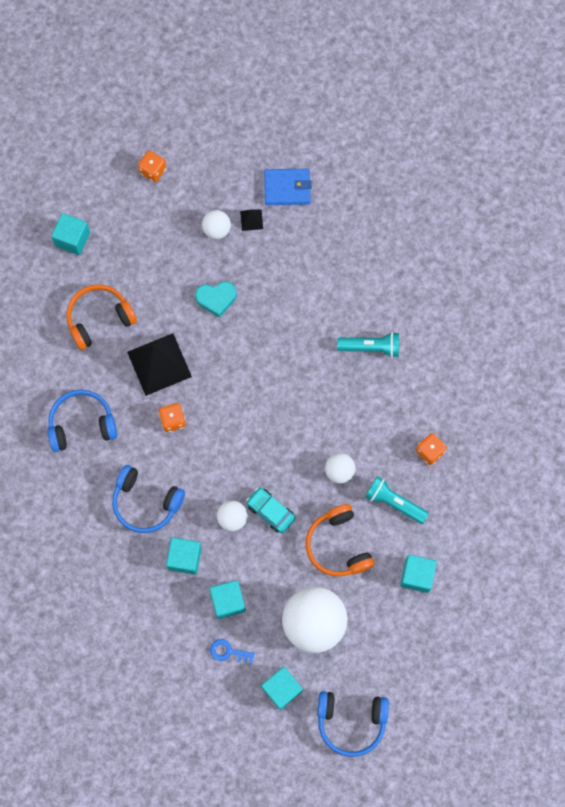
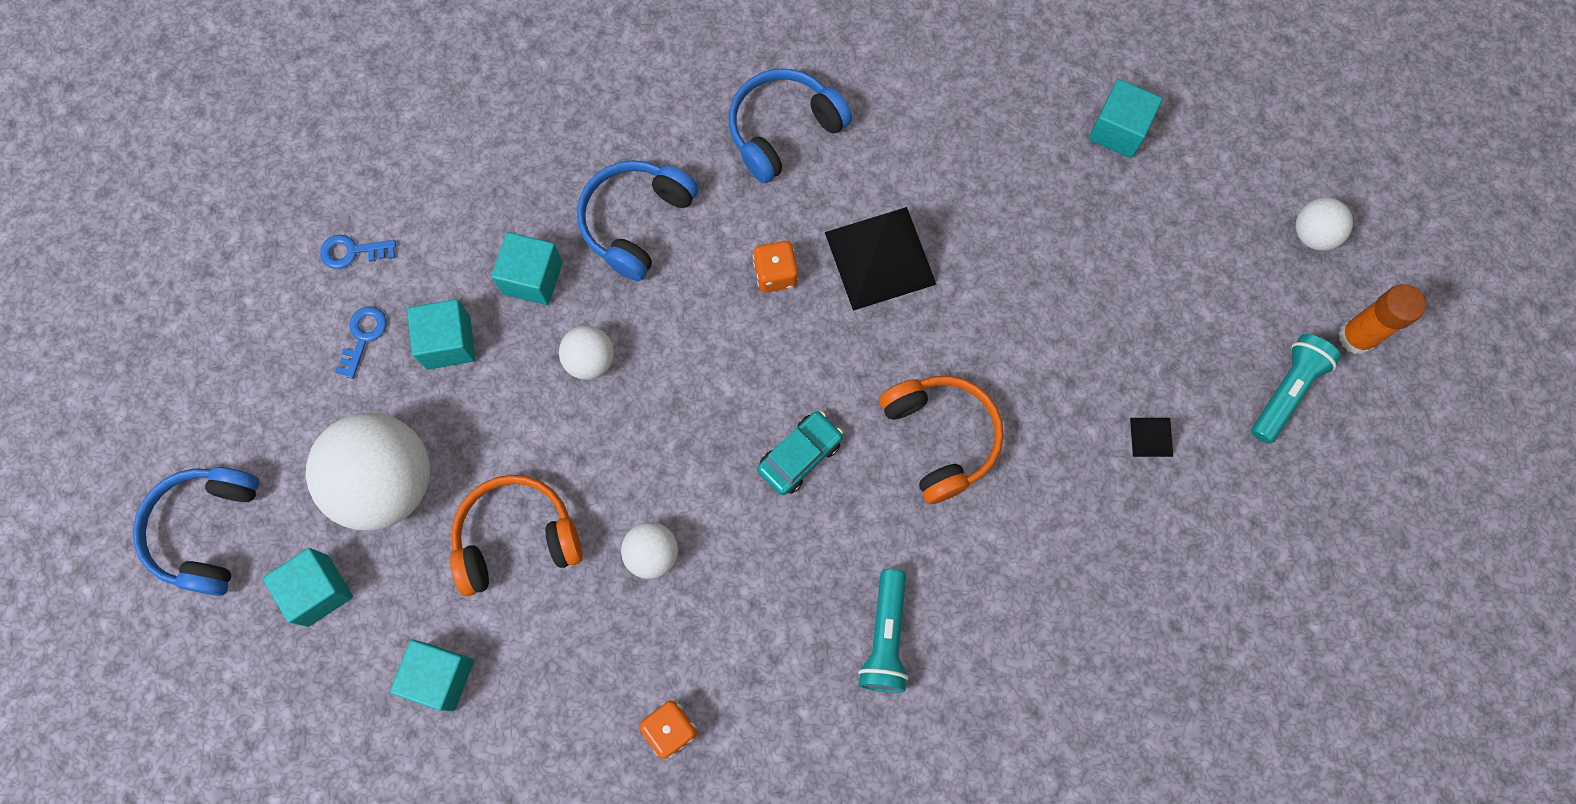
camera: 95 degrees right, 0 degrees up
blue headphones [48,390,117,452] -> blue headphones turned 120 degrees counterclockwise [729,69,852,183]
orange headphones [66,284,137,350] -> orange headphones moved to [879,376,1003,504]
orange dice [138,151,166,182] -> none
turquoise heart [195,281,237,318] -> none
white ball [202,210,231,239] -> white ball moved to [1296,197,1353,251]
turquoise car [246,488,295,533] -> turquoise car moved to [757,411,843,495]
turquoise cube [261,666,303,710] -> turquoise cube moved to [263,548,353,627]
blue wallet [264,169,312,205] -> none
turquoise flashlight [365,476,429,524] -> turquoise flashlight moved to [1251,334,1341,444]
none -> blue key [320,235,396,269]
none -> orange glue stick [1338,284,1426,355]

